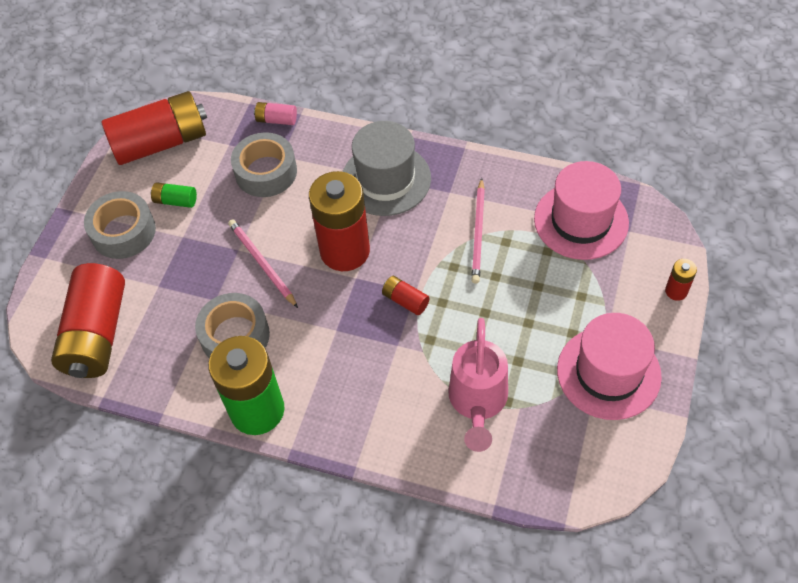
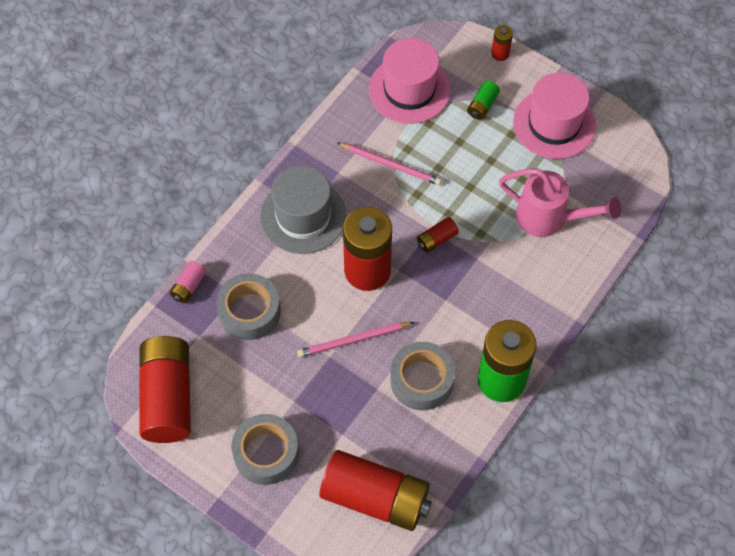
camera: 75 degrees left, 5 degrees up
green battery [151,182,197,208] -> green battery moved to [467,81,500,120]

